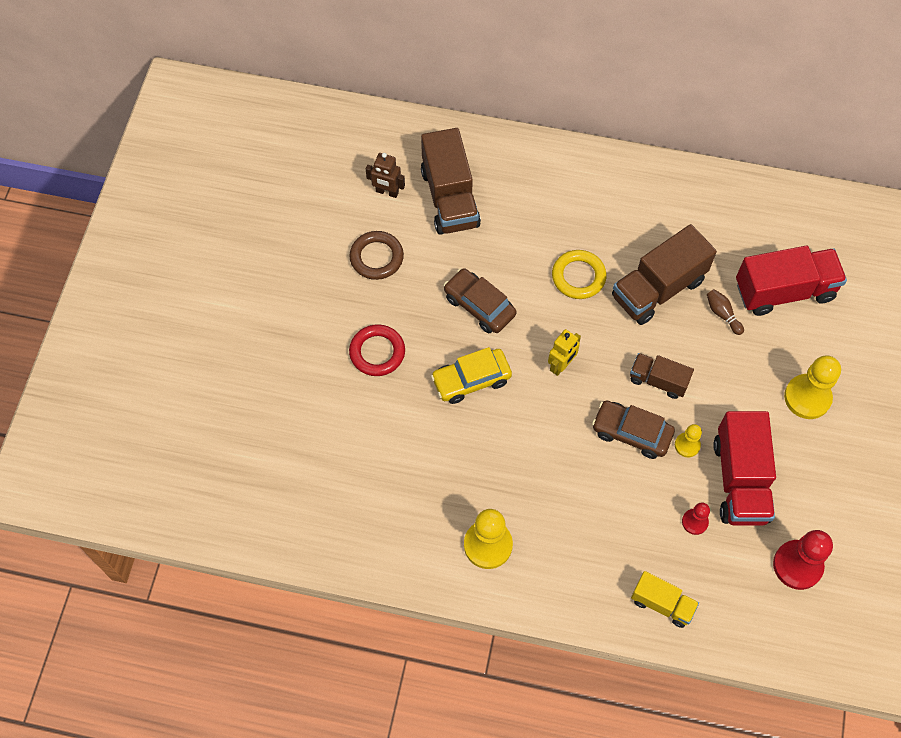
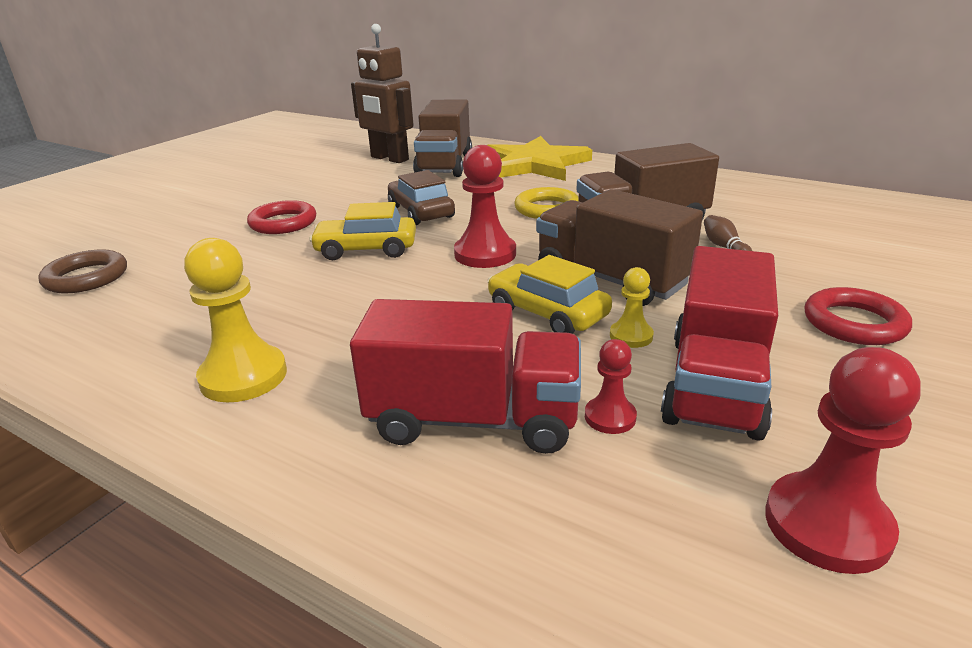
camera: 20 degrees right, 35 degrees down
brown ring [349,231,404,280] -> brown ring moved to [38,249,127,293]
brown robot [366,153,405,198] -> brown robot [351,24,413,163], size x1.84
yellow robot [548,329,581,376] -> red pawn [454,145,516,268]
brown car [592,401,675,459] -> yellow car [487,255,612,334]
brown truck [630,353,694,399] -> brown truck [536,189,703,306], size x1.77
yellow truck [631,571,699,628] -> none
red truck [736,246,847,316] -> red truck moved to [350,299,581,454]
yellow pawn [784,355,841,419] -> red ring [804,287,912,345]
none -> yellow star [488,136,592,181]

